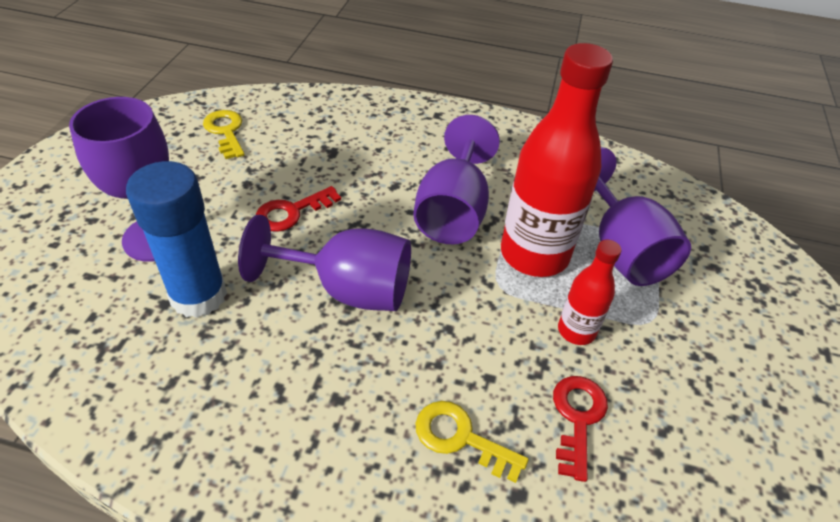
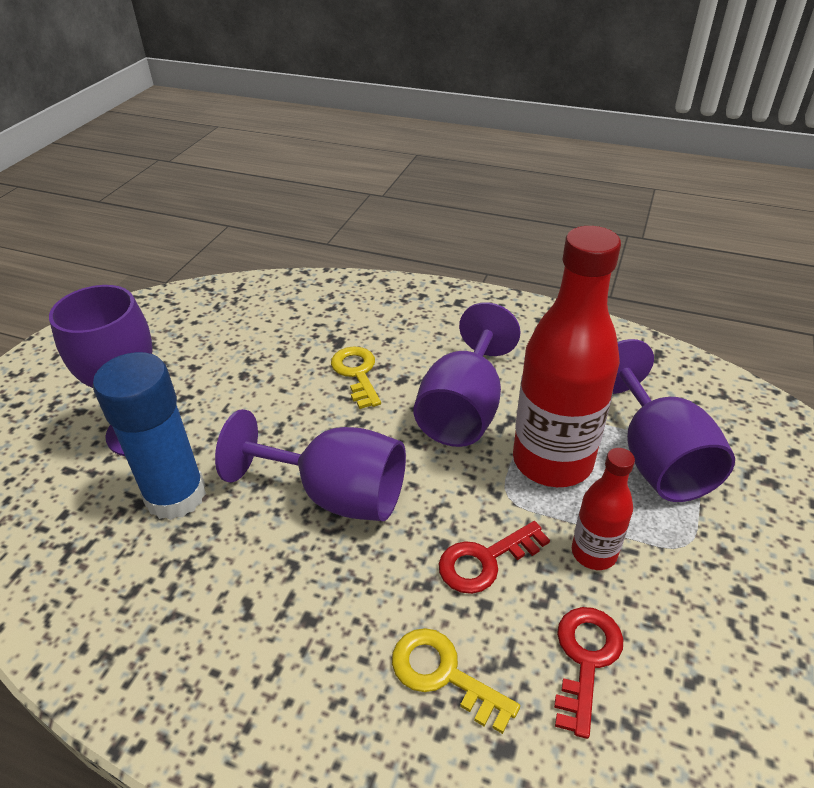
camera: 10 degrees right, 5 degrees down
yellow key [203,110,245,159] -> yellow key moved to [331,346,381,409]
red key [256,186,341,232] -> red key moved to [439,521,550,594]

